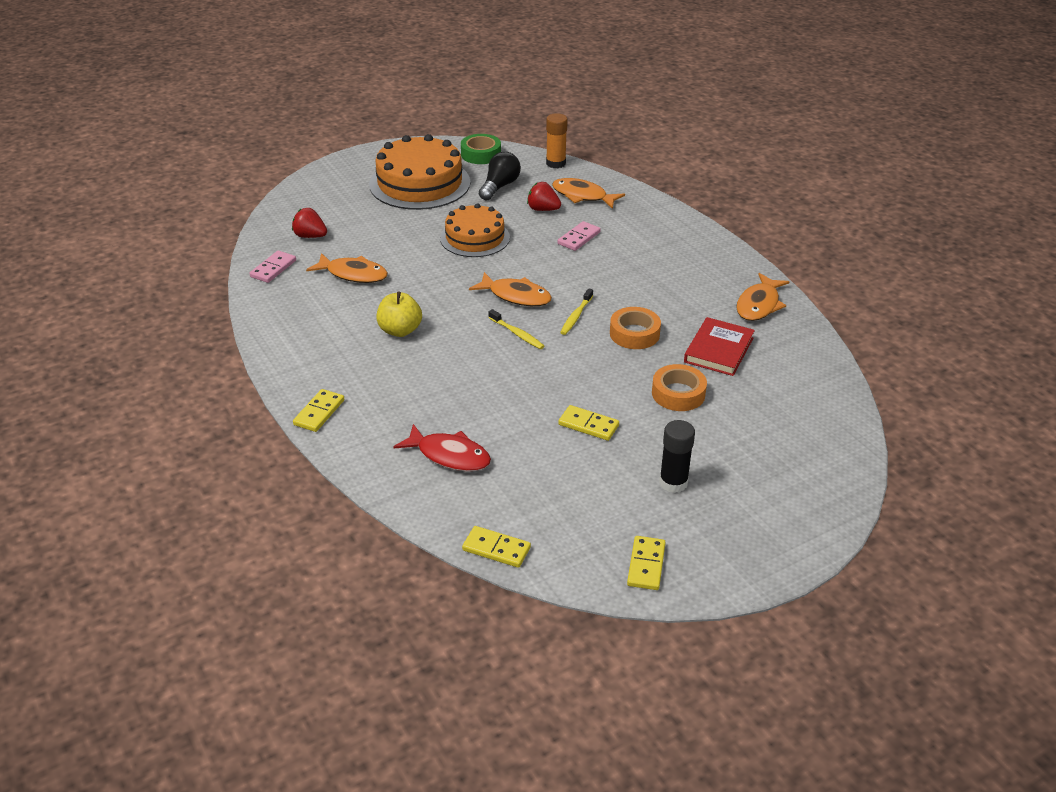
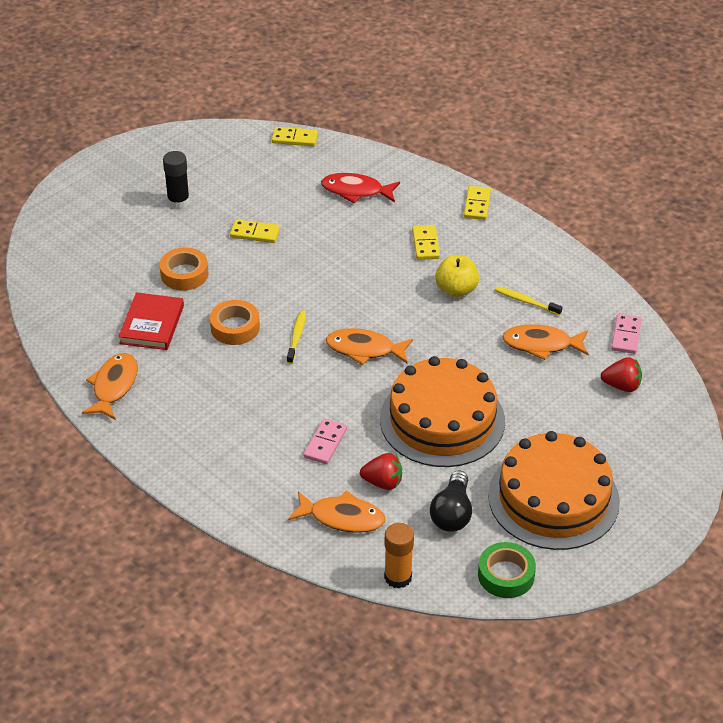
camera: 165 degrees right, 5 degrees up
orange cake [440,203,510,257] -> orange cake [380,356,505,467], size x1.55
yellow toothbrush [488,309,544,349] -> yellow toothbrush moved to [495,286,562,316]
yellow domino [627,536,666,590] -> yellow domino moved to [412,225,440,260]

